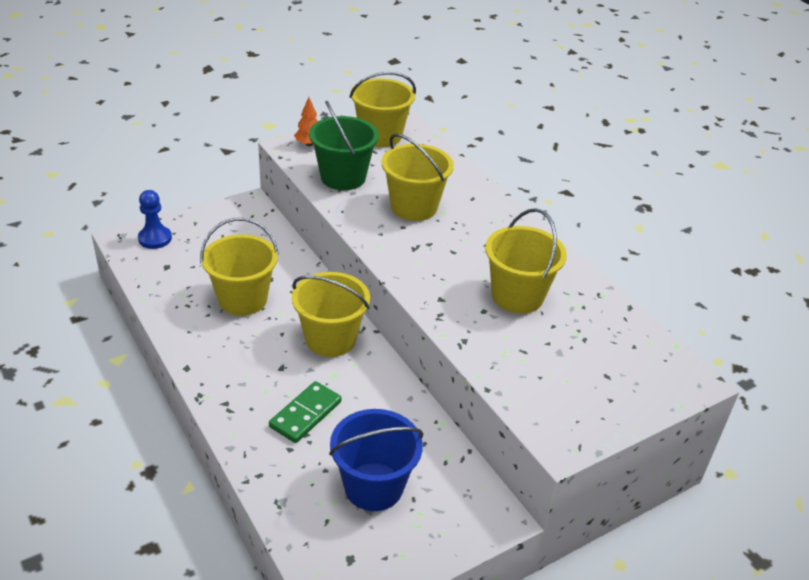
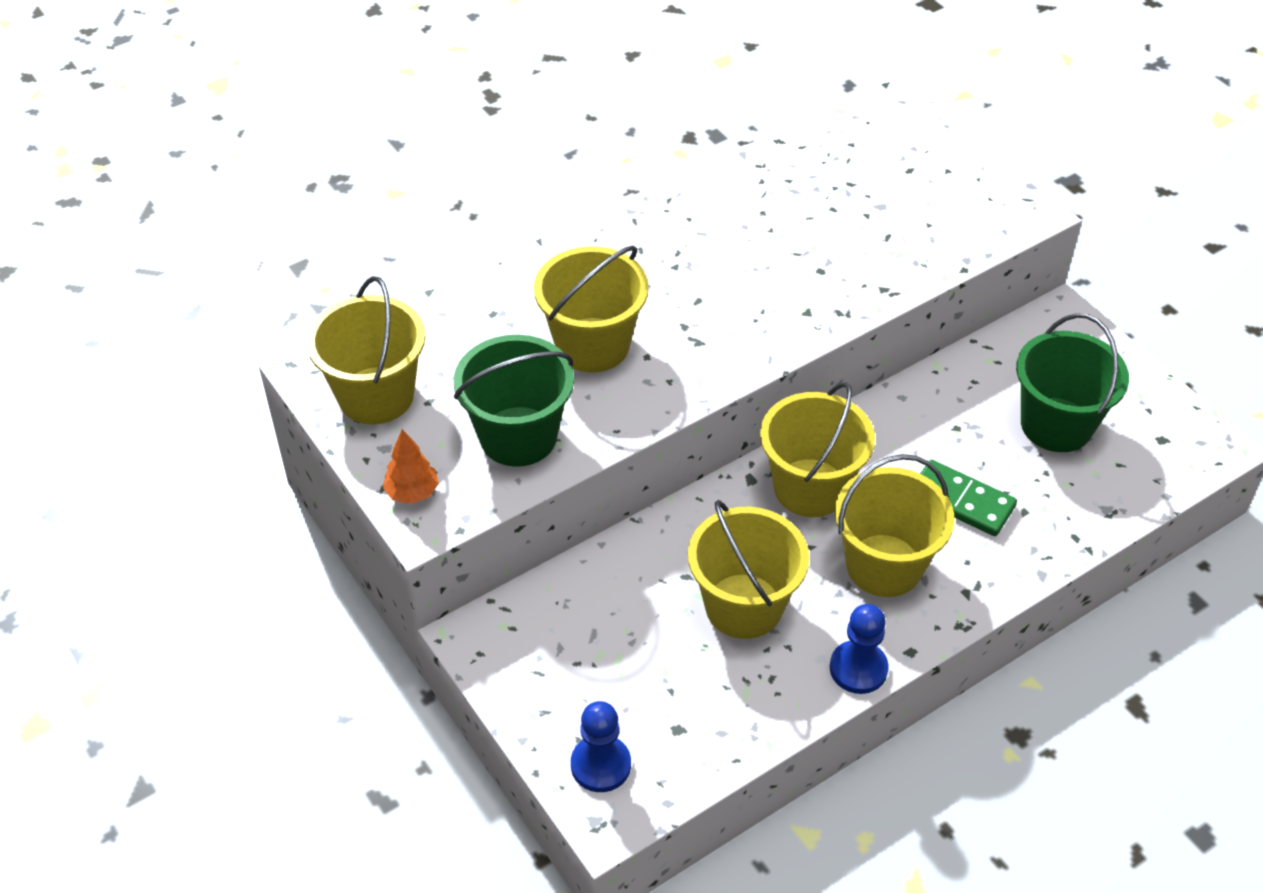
camera: 90 degrees left, 10 degrees up
blue bucket [329,409,423,511] -> green bucket [1016,313,1129,452]
yellow bucket [485,208,567,314] -> yellow bucket moved to [835,454,955,597]
none -> blue pawn [830,604,888,694]

